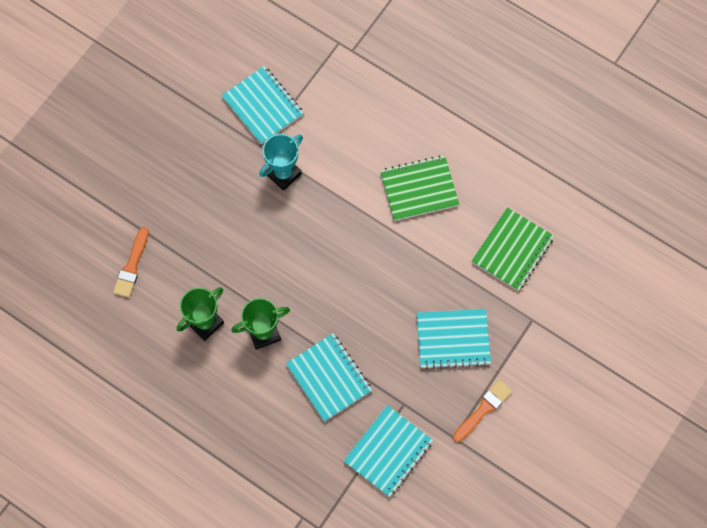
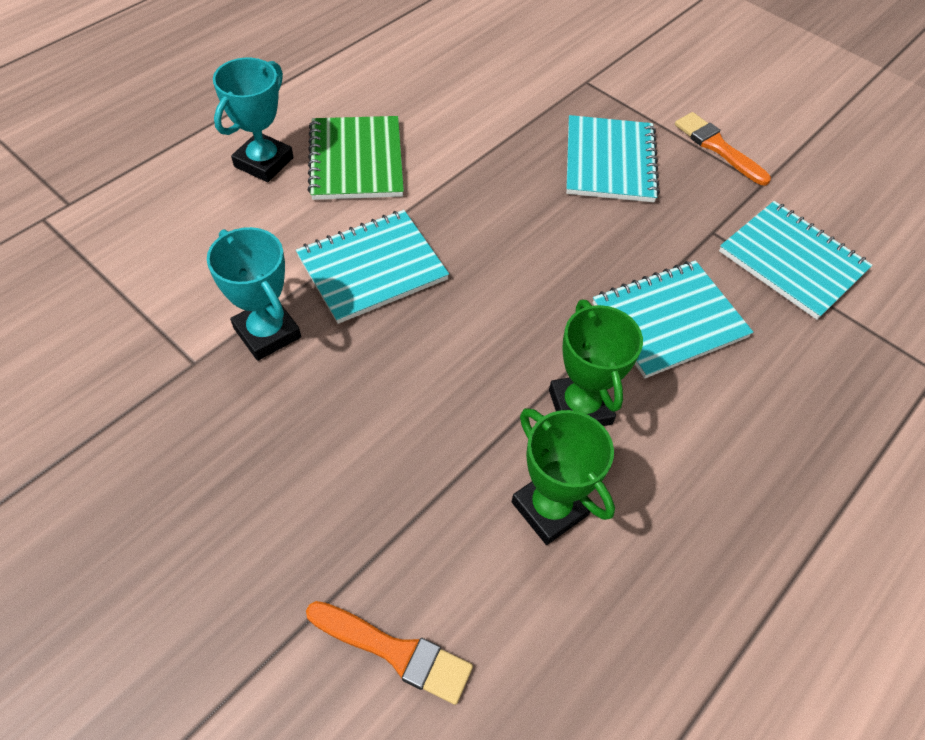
camera: 85 degrees left, 15 degrees down
turquoise notebook [221,66,303,144] -> turquoise notebook moved to [296,210,449,324]
green notebook [472,207,554,291] -> none
none -> turquoise trophy [213,58,293,182]

